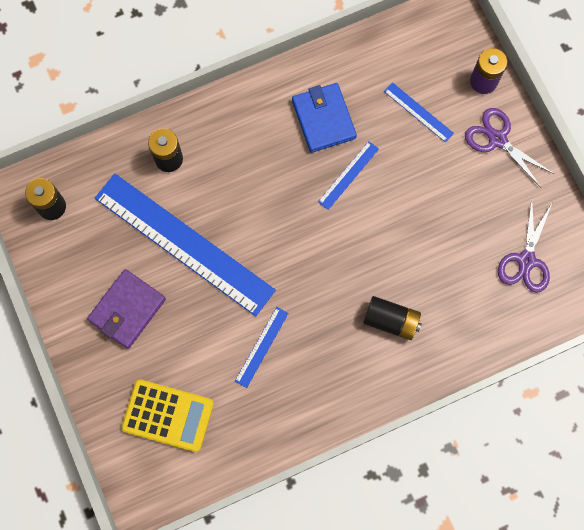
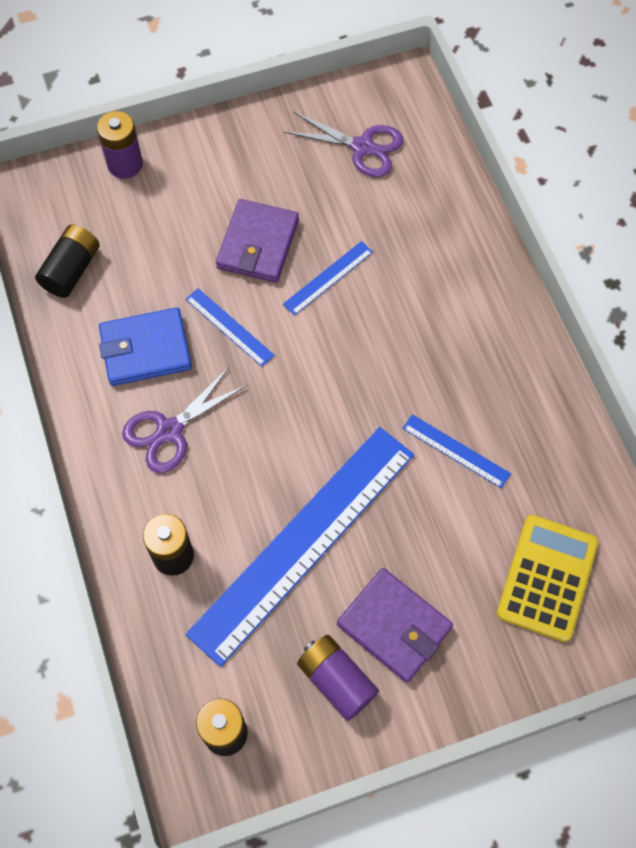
camera: 85 degrees left, 10 degrees down
black battery [363,296,422,340] -> black battery moved to [35,225,100,298]
blue ruler [384,82,454,142] -> blue ruler moved to [283,241,373,316]
purple scissors [465,108,554,188] -> purple scissors moved to [122,367,247,473]
none -> purple wallet [216,199,299,283]
none -> purple battery [297,635,379,721]

